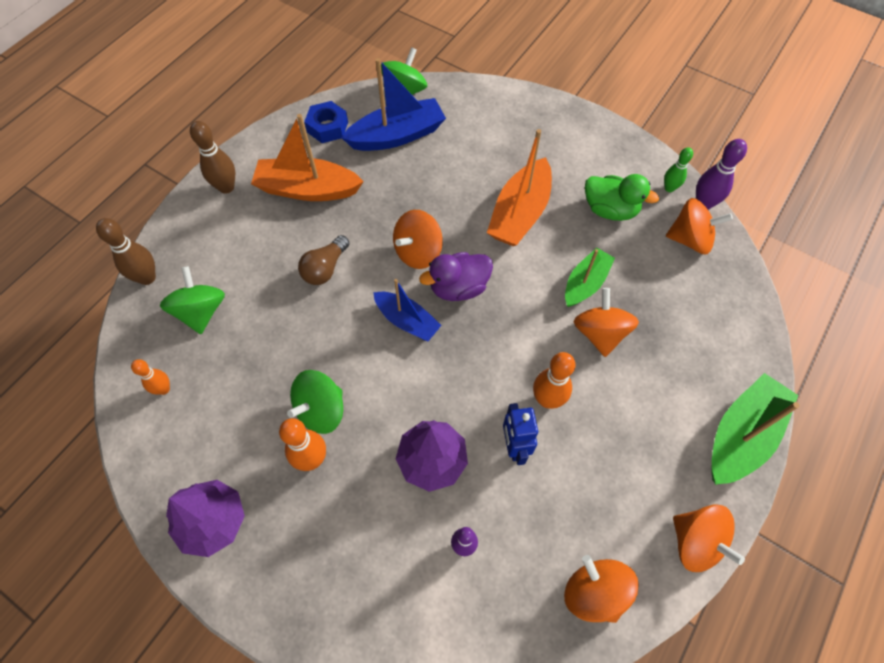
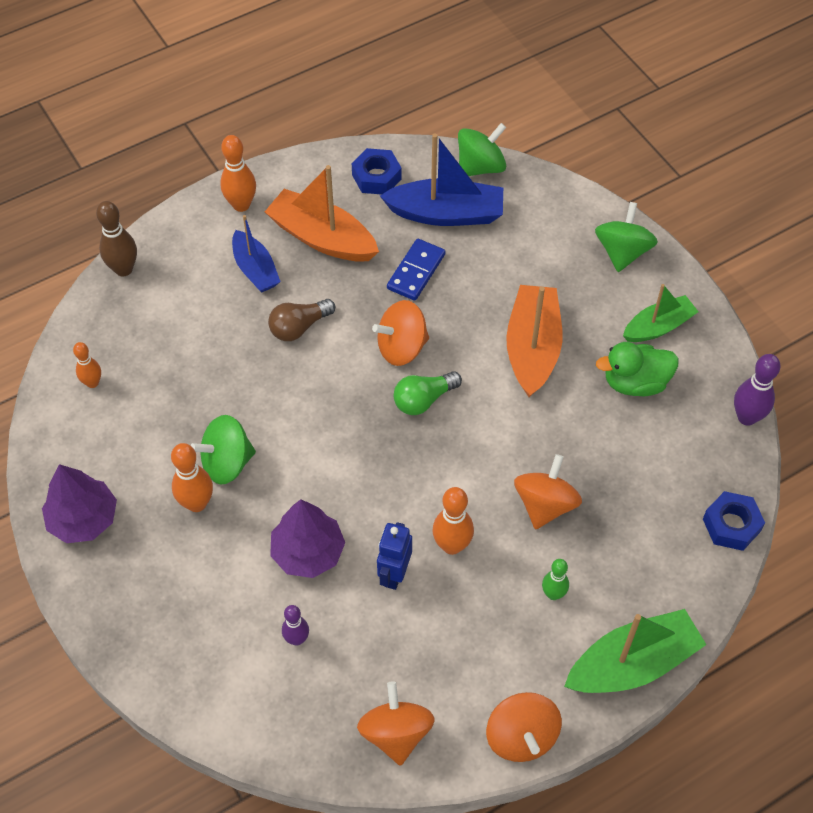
camera: 25 degrees right, 5 degrees down
green spinning top [160,266,225,334] -> green spinning top moved to [595,202,658,272]
brown bowling pin [190,121,235,194] -> orange bowling pin [220,135,256,212]
blue boat [373,279,442,341] -> blue boat moved to [232,215,280,292]
purple duck [419,252,493,301] -> green light bulb [394,371,462,415]
orange boat [487,129,552,246] -> orange boat turned 135 degrees clockwise [506,285,562,397]
green boat [565,248,615,307] -> green boat moved to [623,284,699,342]
green duck [585,174,659,221] -> green duck turned 120 degrees clockwise [596,342,679,396]
green bowling pin [664,147,693,192] -> green bowling pin moved to [542,559,569,600]
orange spinning top [666,198,733,254] -> none
none -> blue domino [387,239,445,301]
none -> blue nut [703,491,765,551]

